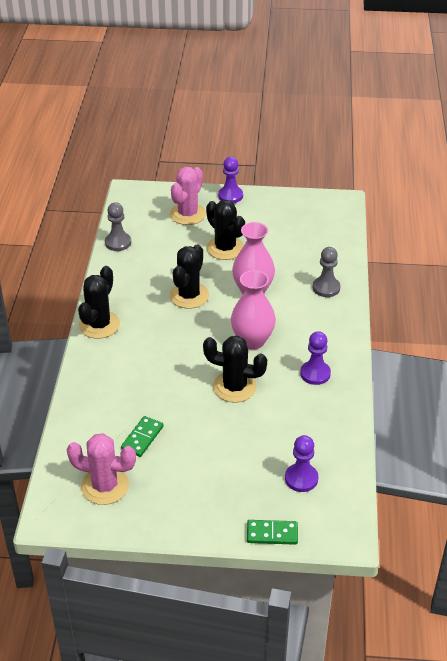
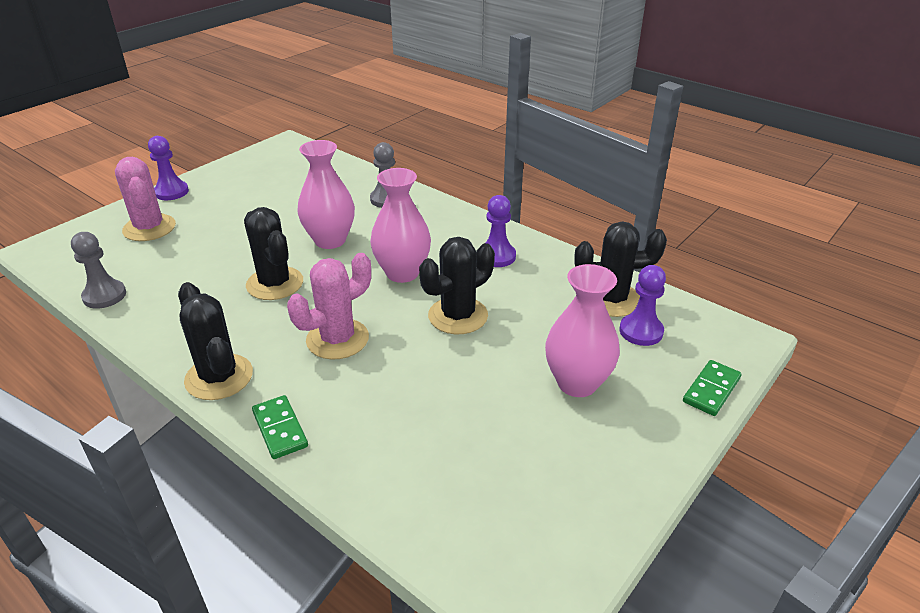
camera: 55 degrees left, 5 degrees down
pink cactus [67,433,136,505] -> pink cactus moved to [287,253,371,360]
green domino [121,416,163,457] -> green domino moved to [252,395,308,459]
black cactus [206,200,245,260] -> black cactus moved to [574,221,667,317]
none -> pink vase [545,264,620,397]

